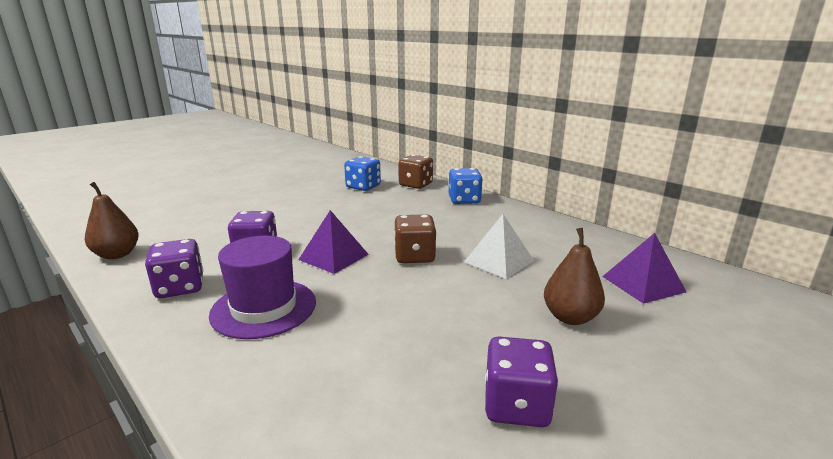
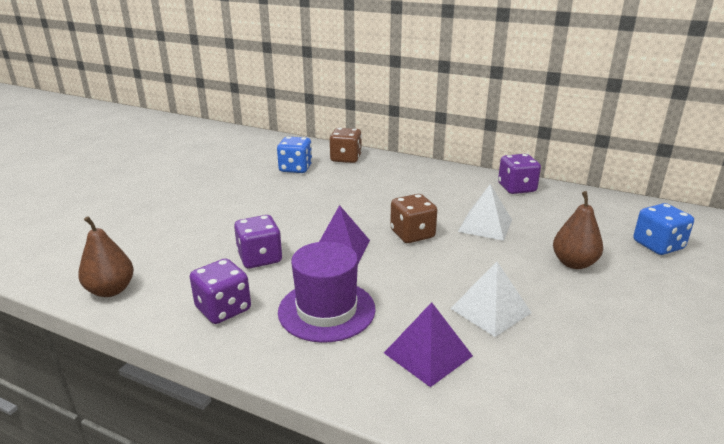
camera: 20 degrees left, 5 degrees up
blue dice [449,168,483,204] -> blue dice moved to [633,203,694,255]
purple dice [485,337,558,427] -> purple dice moved to [498,154,541,194]
purple pyramid [602,233,686,304] -> purple pyramid moved to [384,302,473,387]
none -> white pyramid [450,262,531,337]

